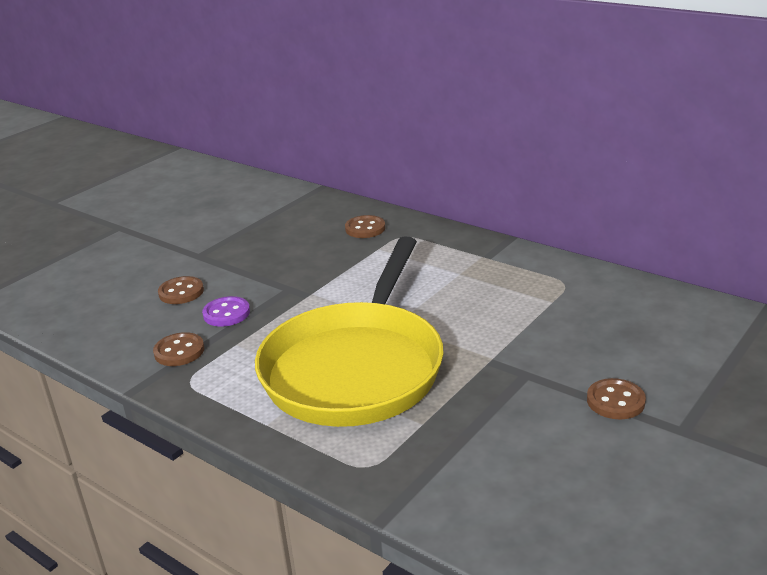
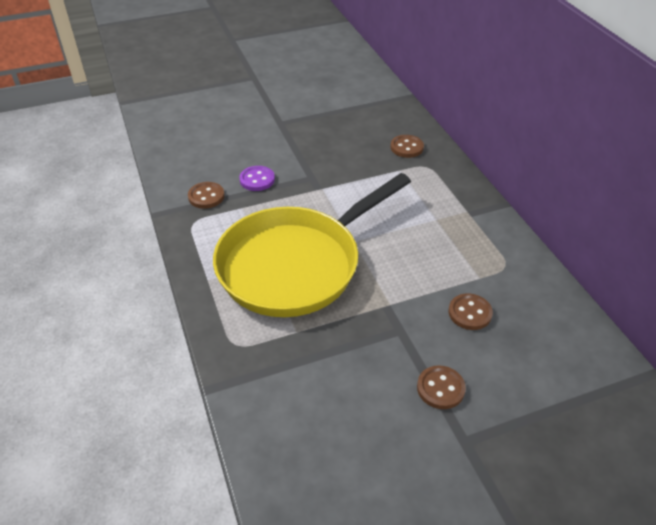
camera: 30 degrees right, 15 degrees up
brown button [158,276,204,304] -> brown button moved to [448,293,493,330]

